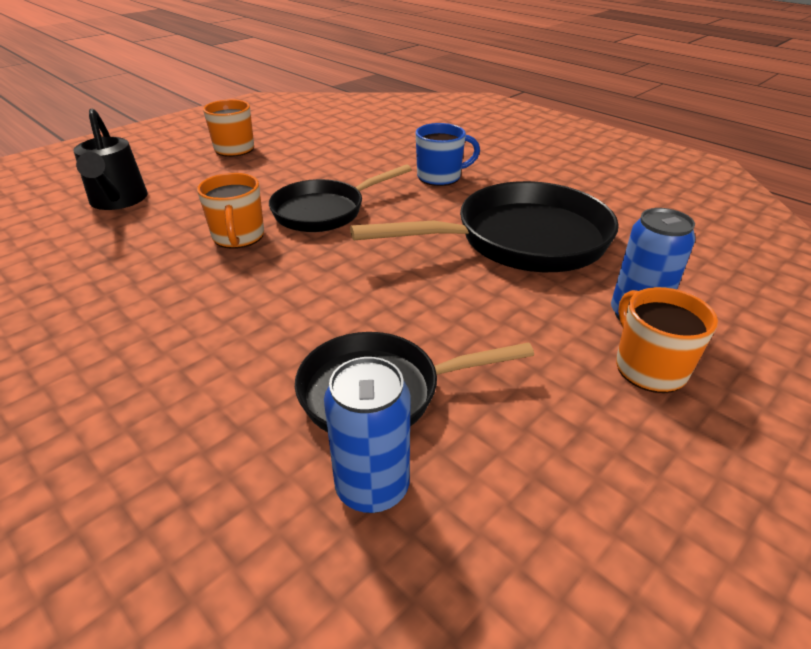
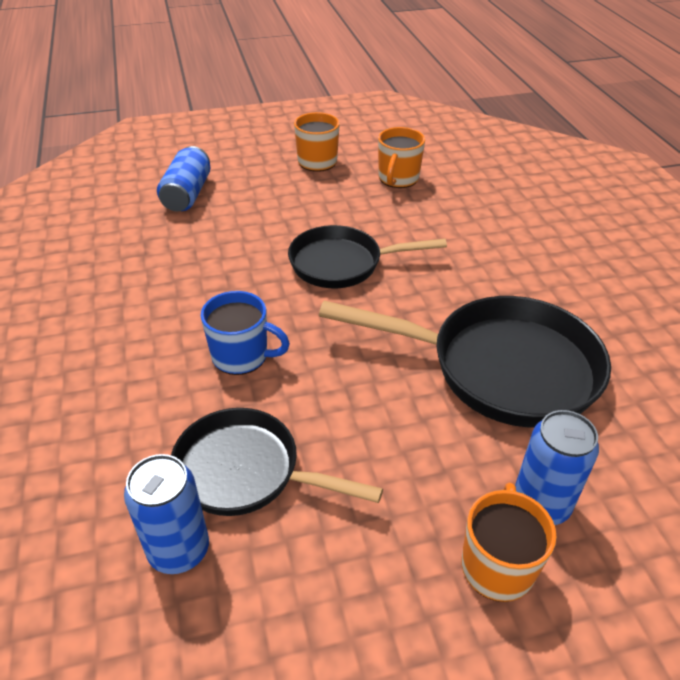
camera: 30 degrees right, 5 degrees up
black watering can [74,109,148,210] -> blue can [157,146,210,211]
orange mug [197,173,264,249] -> orange mug moved to [378,127,425,188]
blue mug [416,123,480,186] -> blue mug moved to [201,291,290,375]

